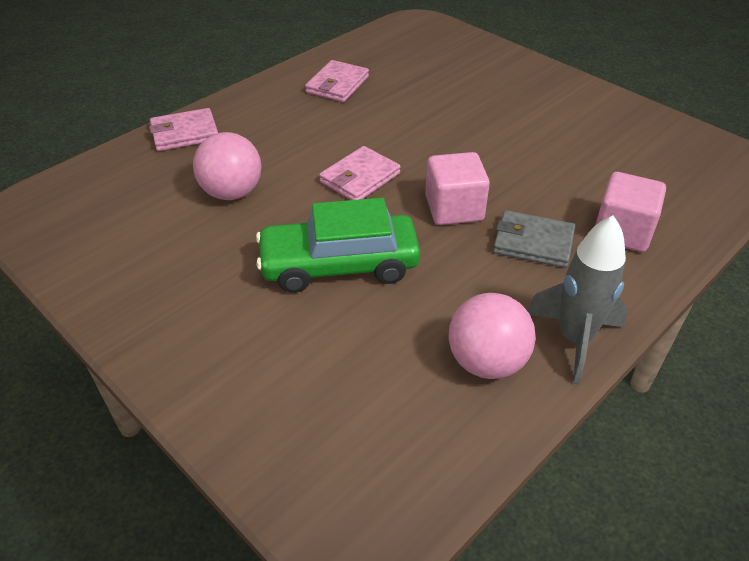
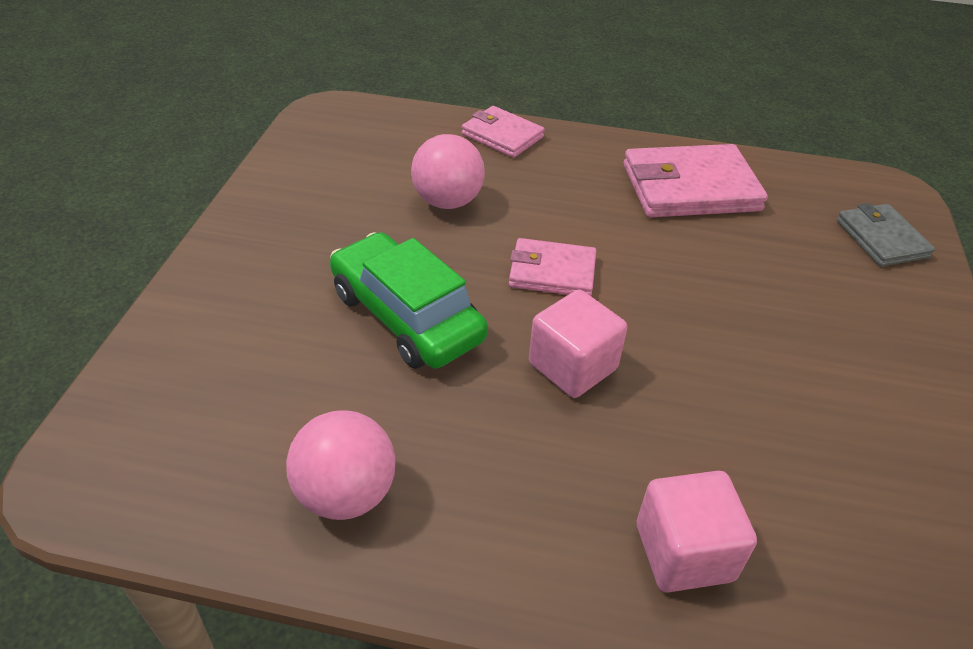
camera: 55 degrees right, 0 degrees up
pink wallet [305,60,369,102] -> pink wallet [624,144,768,218], size x1.66
grey wallet [493,210,575,268] -> grey wallet moved to [837,203,935,267]
grey rocket [527,215,628,385] -> none

